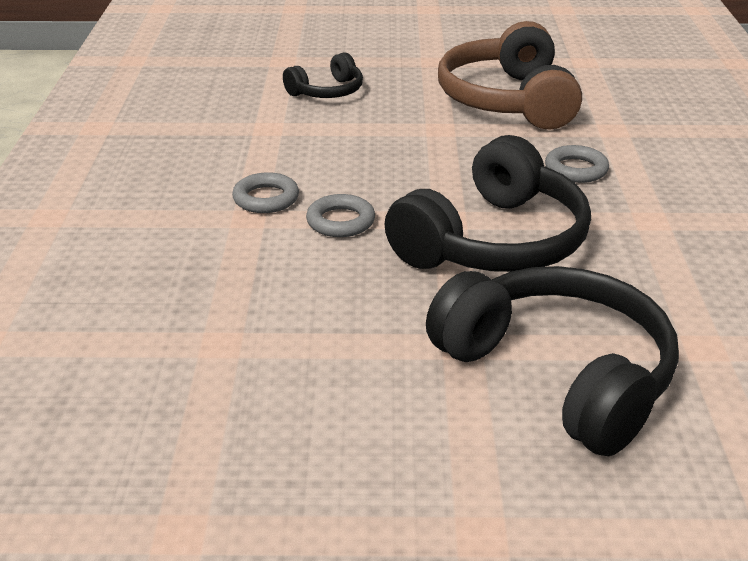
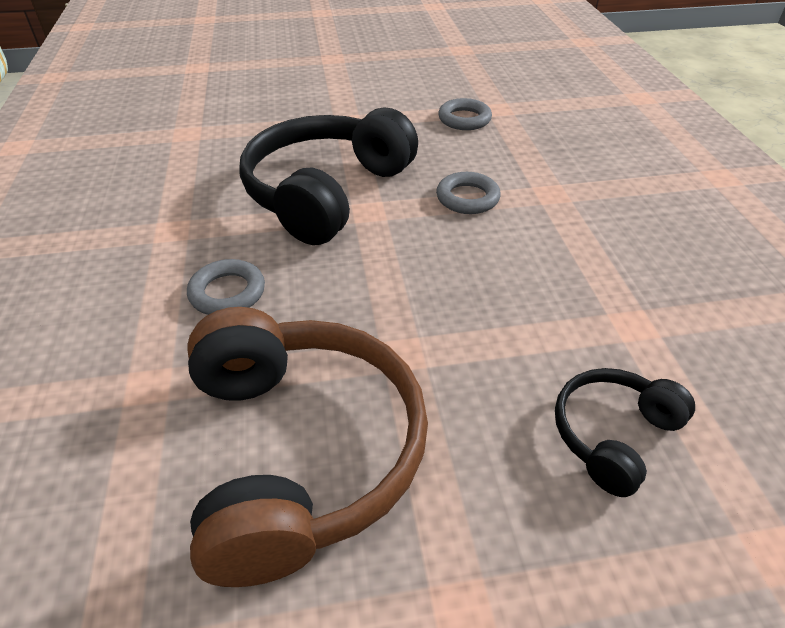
camera: 170 degrees right, 10 degrees up
grey ring [232,172,299,213] -> grey ring moved to [438,98,492,130]
black headphones [426,266,679,456] -> none

